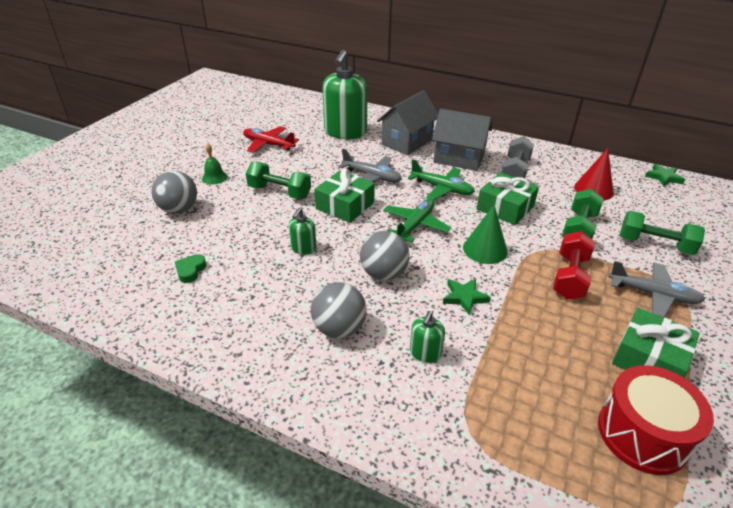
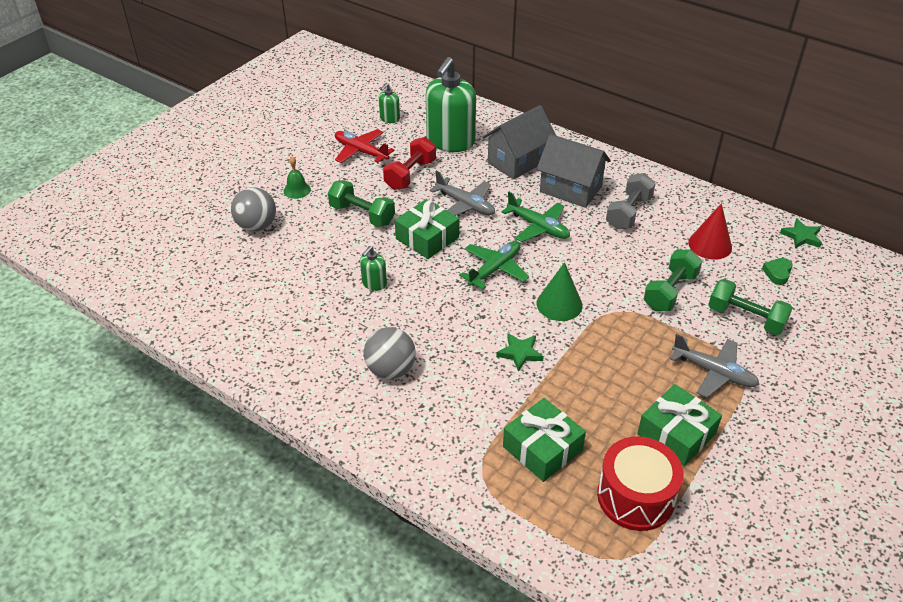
camera: 10 degrees right, 5 degrees up
green heart [175,254,206,283] -> green heart moved to [762,258,793,285]
grey ball [360,231,409,280] -> none
green soap dispenser [410,311,445,363] -> green soap dispenser moved to [379,83,400,123]
green gift [477,172,539,225] -> green gift moved to [503,398,586,482]
red dumbbell [553,231,595,300] -> red dumbbell moved to [383,137,436,190]

